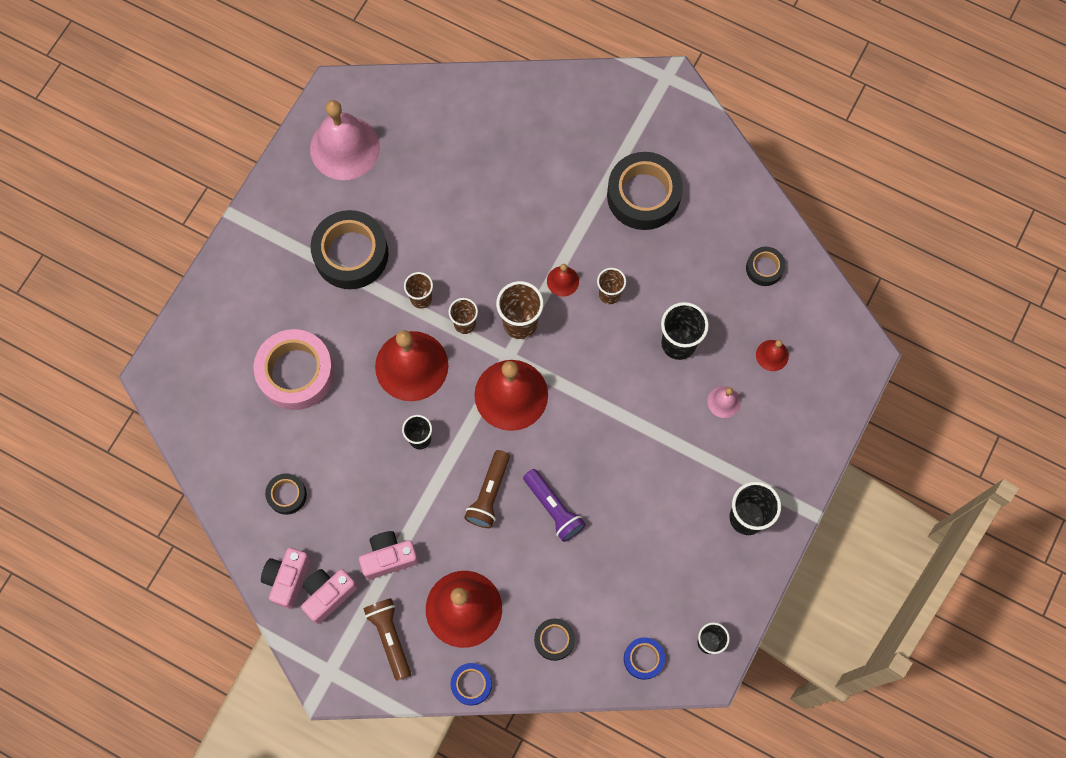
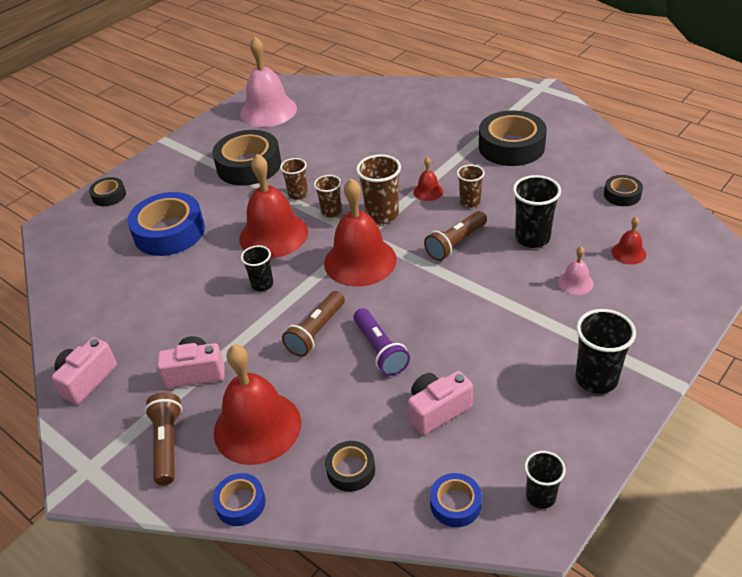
camera: 15 degrees right, 30 degrees down
pink tape [254,329,334,410] -> blue tape [127,192,205,256]
black tape [265,474,307,515] -> black tape moved to [89,177,126,206]
pink camera [301,569,358,624] -> pink camera moved to [408,371,473,435]
none -> brown flashlight [424,211,487,261]

